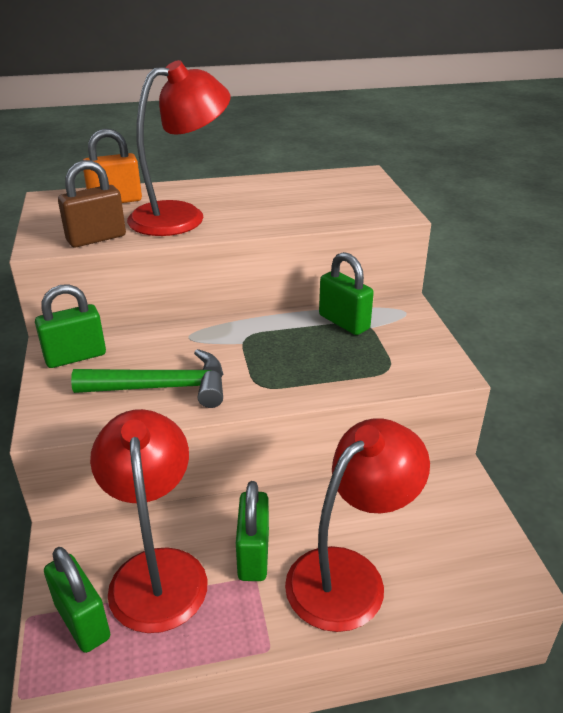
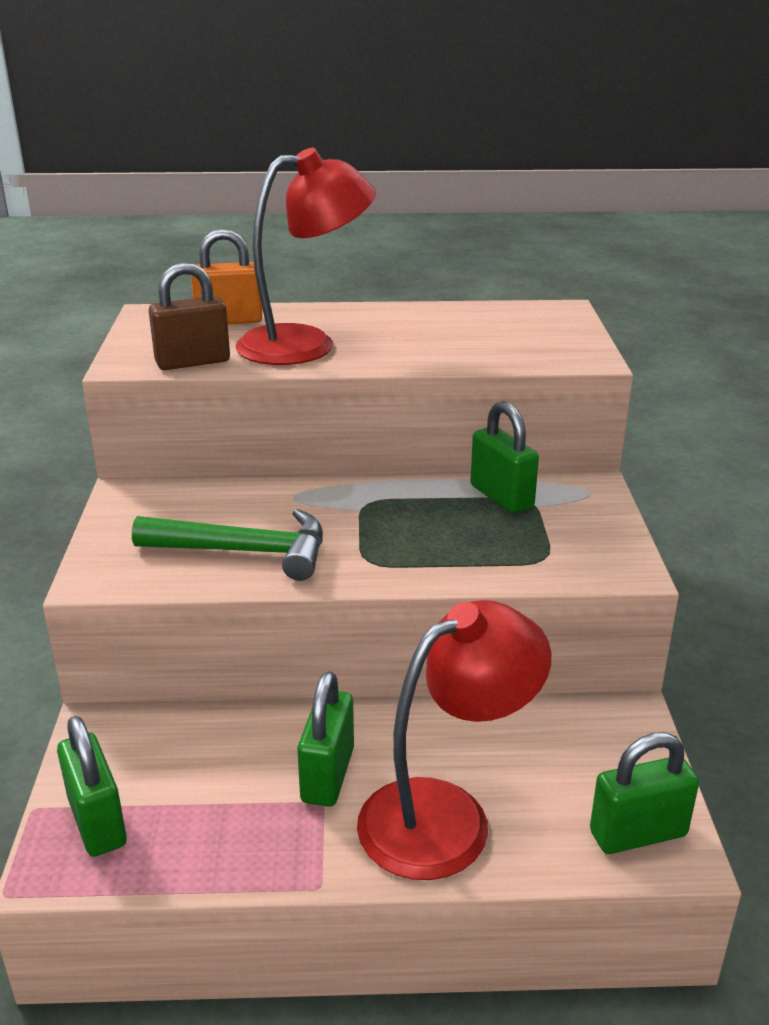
camera: 10 degrees right, 5 degrees down
green padlock [35,284,106,368] -> green padlock moved to [590,732,699,854]
red lamp [90,409,207,633] -> none

